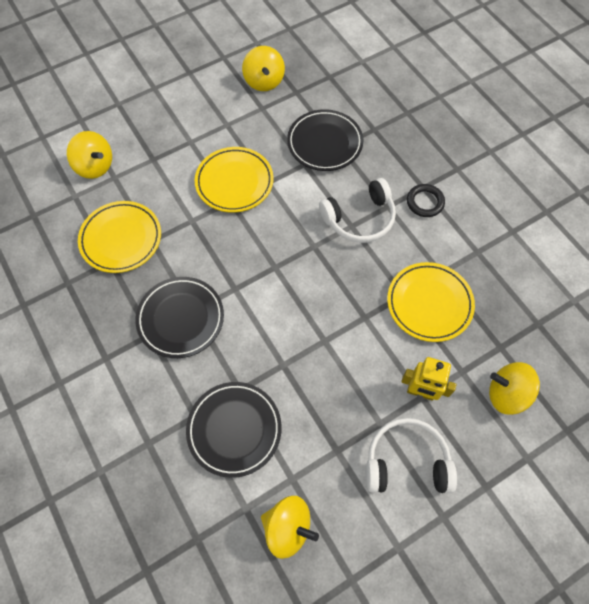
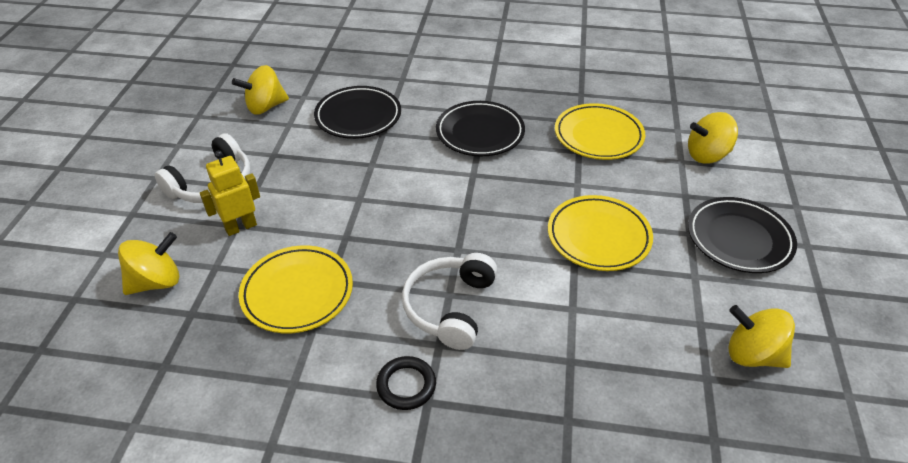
camera: 130 degrees right, 20 degrees down
black plate [287,109,364,171] -> black plate moved to [688,197,797,273]

